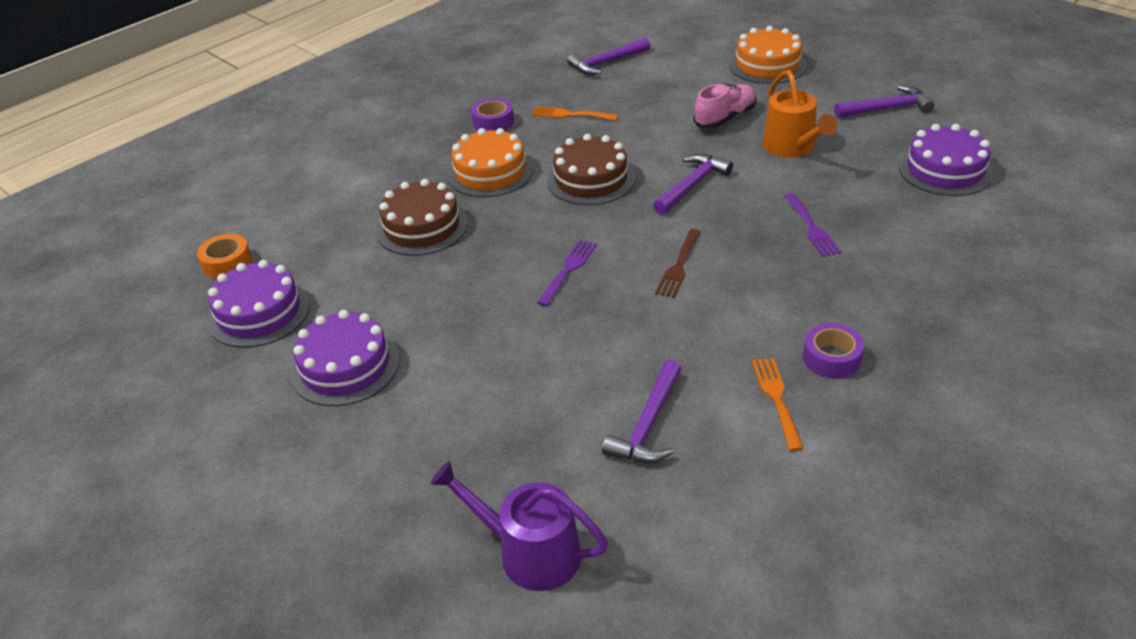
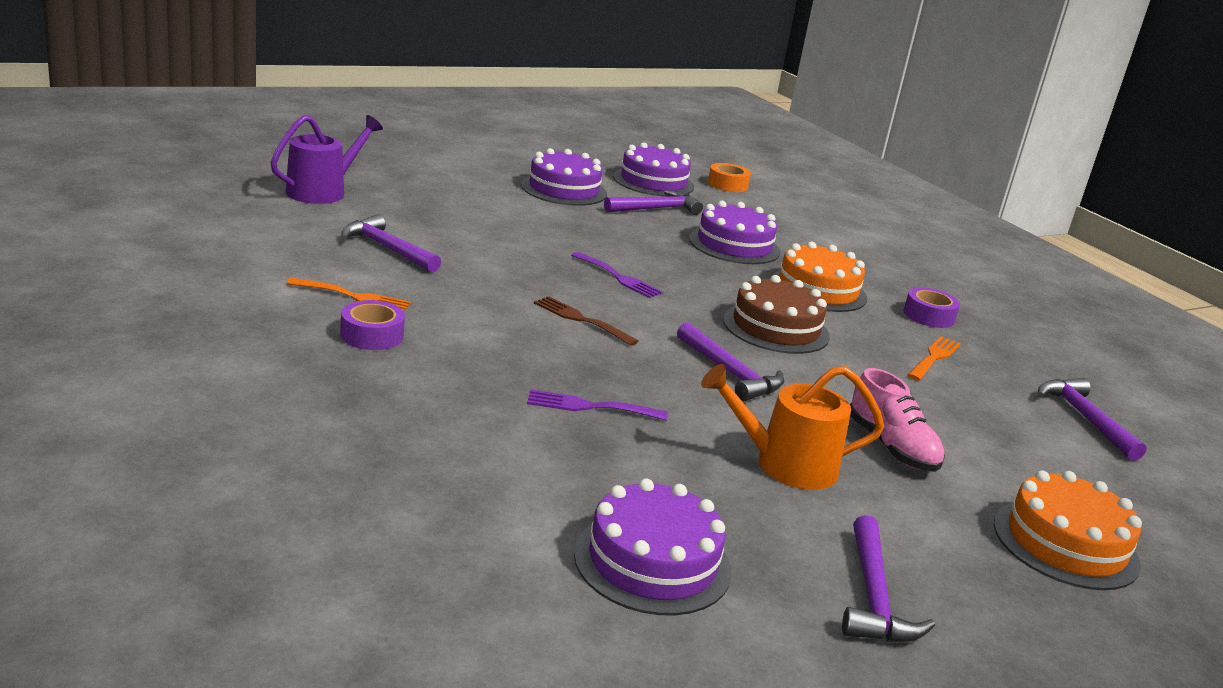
camera: 100 degrees right, 15 degrees down
brown cake [376,179,468,256] -> purple cake [689,201,780,264]
none -> purple hammer [604,190,703,215]

